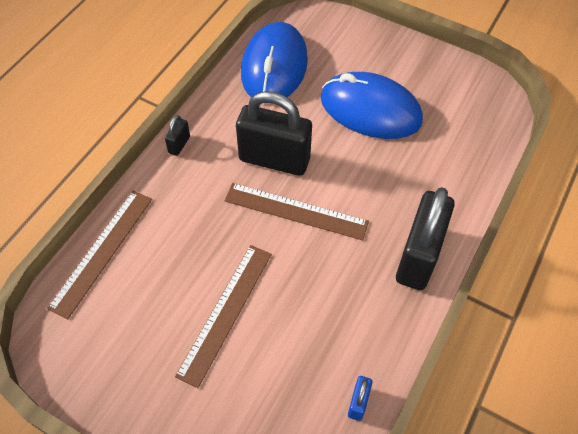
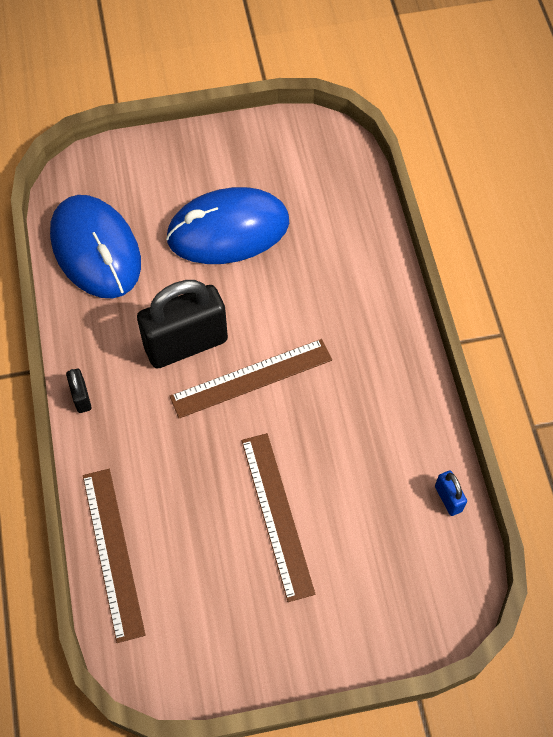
camera: 40 degrees left, 5 degrees up
black padlock [396,187,455,290] -> none

